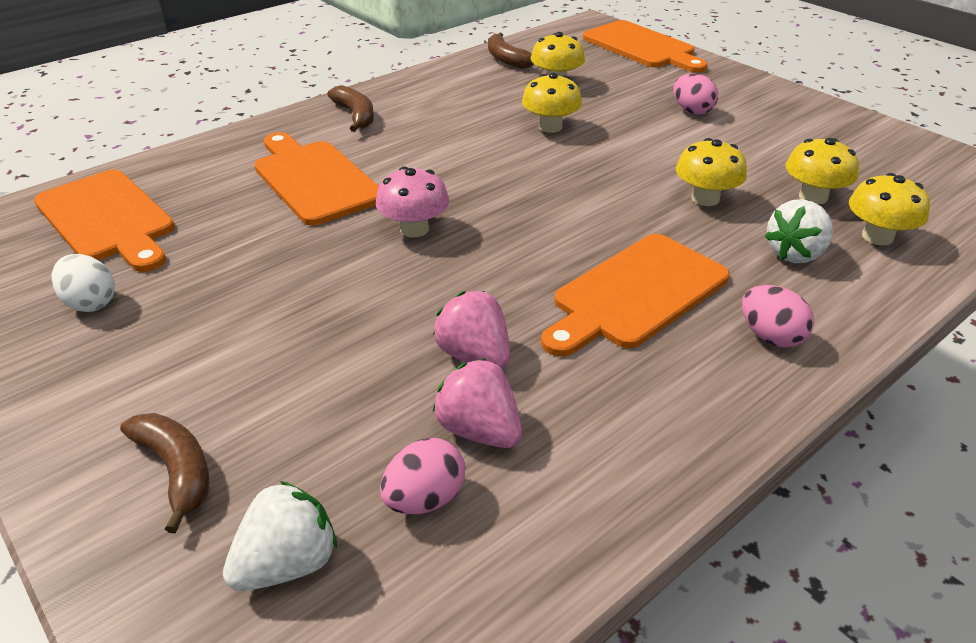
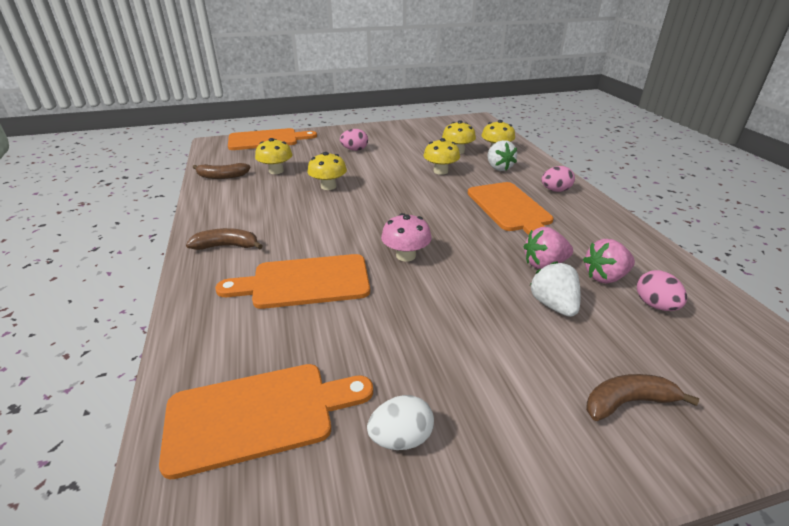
camera: 65 degrees left, 5 degrees down
white strawberry [223,481,337,591] -> white strawberry moved to [530,262,581,317]

